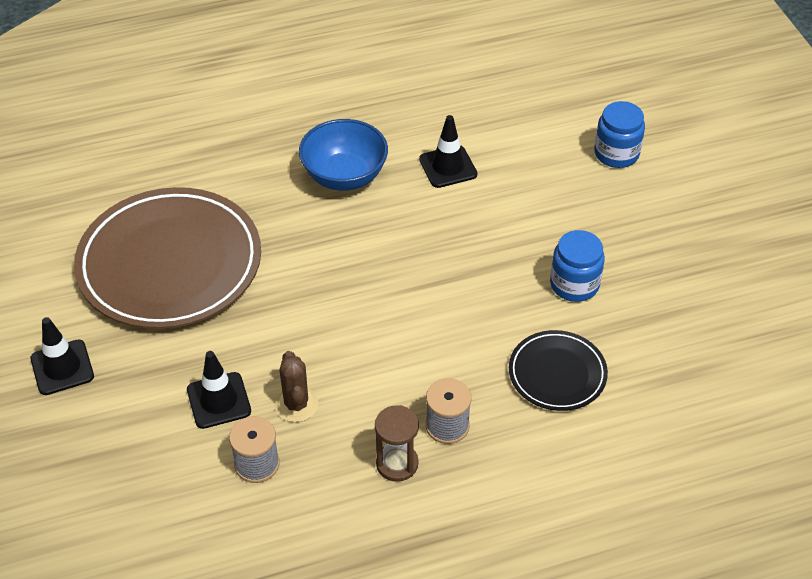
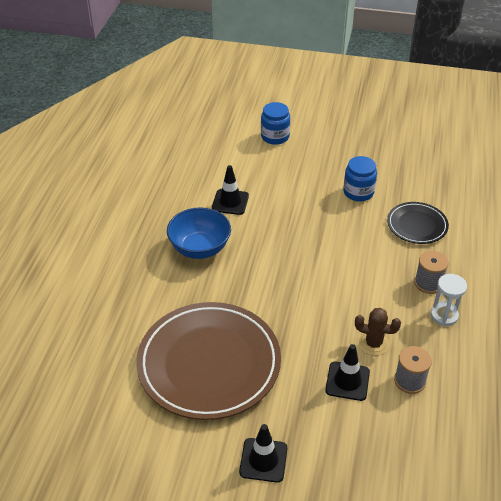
camera: 60 degrees left, 5 degrees down
brown hourglass [375,405,419,482] -> white hourglass [430,274,467,326]

